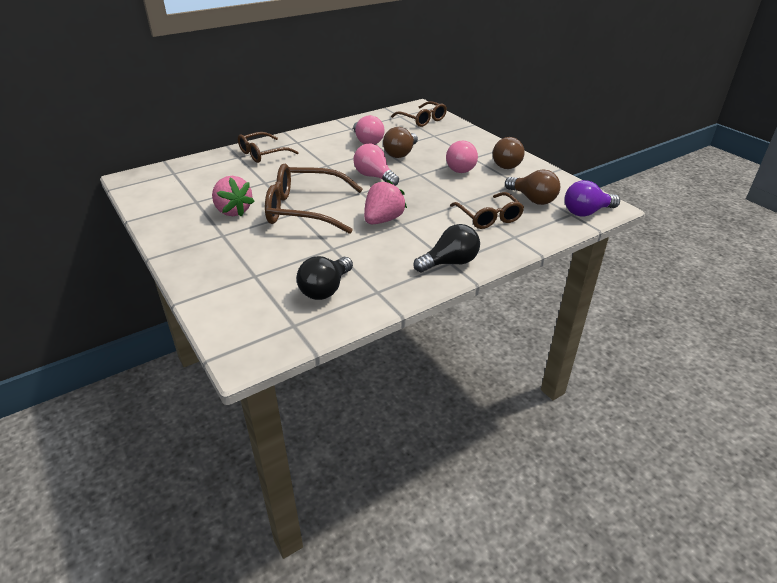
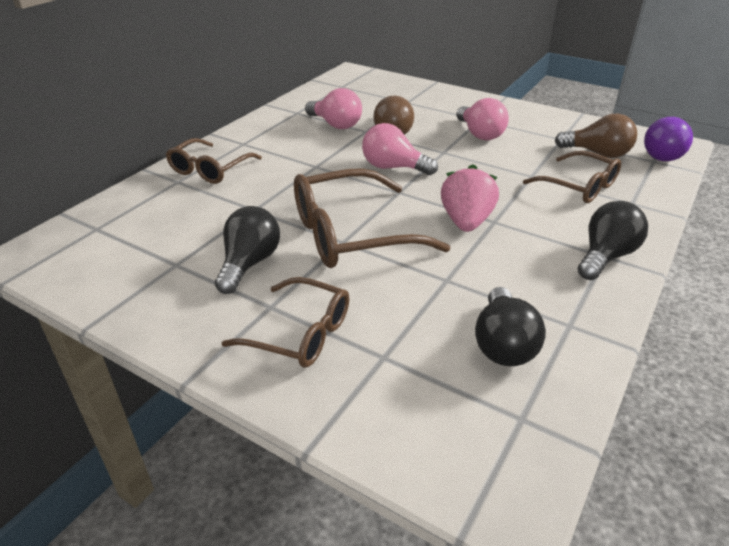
camera: 25 degrees left, 0 degrees up
pink strawberry [212,176,255,217] -> black light bulb [215,206,280,294]
brown glasses [391,101,447,127] -> brown glasses moved to [222,277,349,368]
brown light bulb [493,137,525,169] -> none

